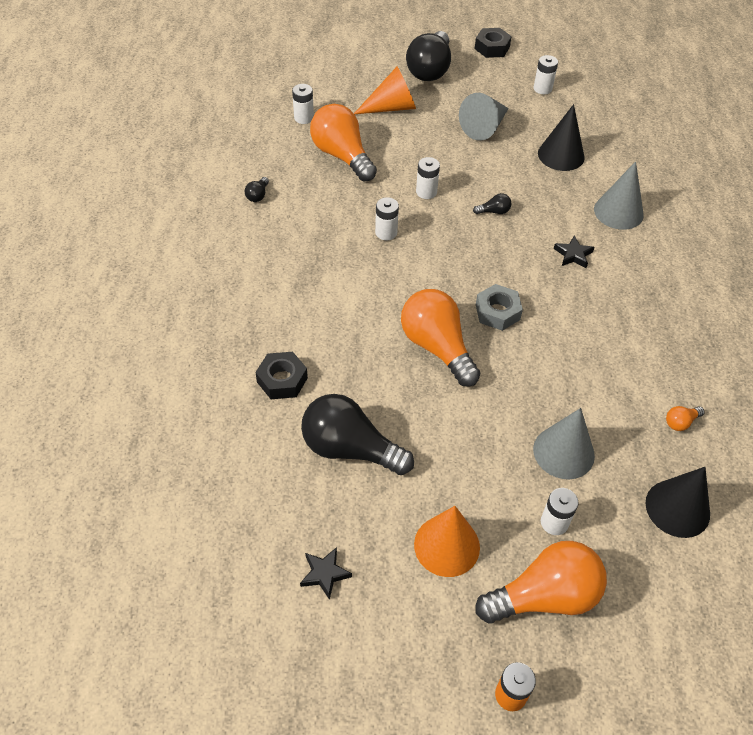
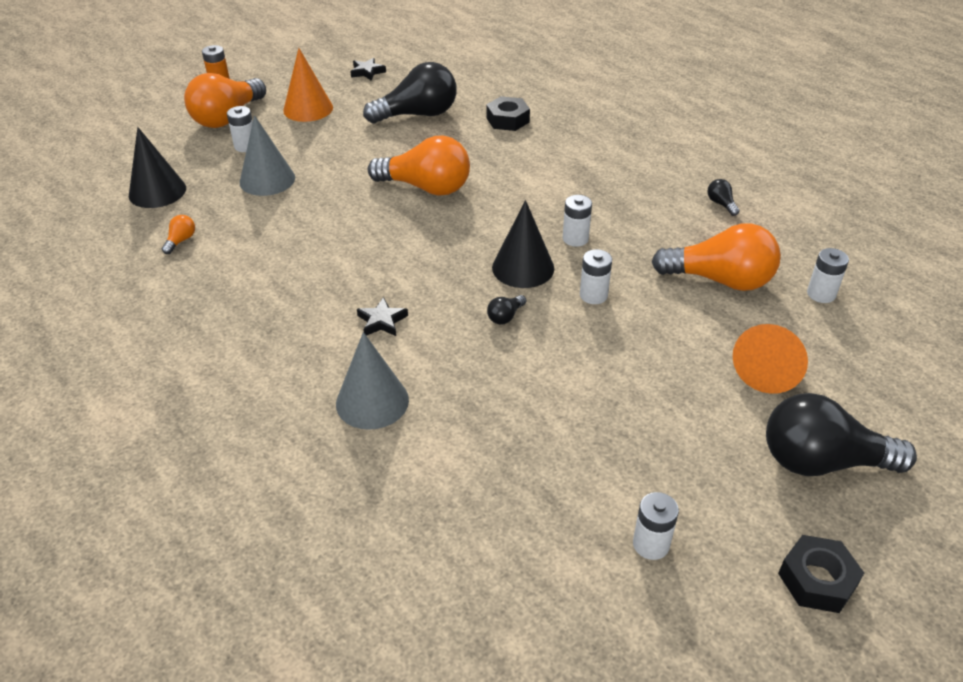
camera: 140 degrees right, 10 degrees down
black light bulb [406,31,451,81] -> black light bulb turned 60 degrees counterclockwise [766,393,917,476]
grey cone [459,93,509,141] -> none
grey nut [476,284,523,331] -> none
black cone [538,104,585,171] -> black cone moved to [492,200,554,288]

